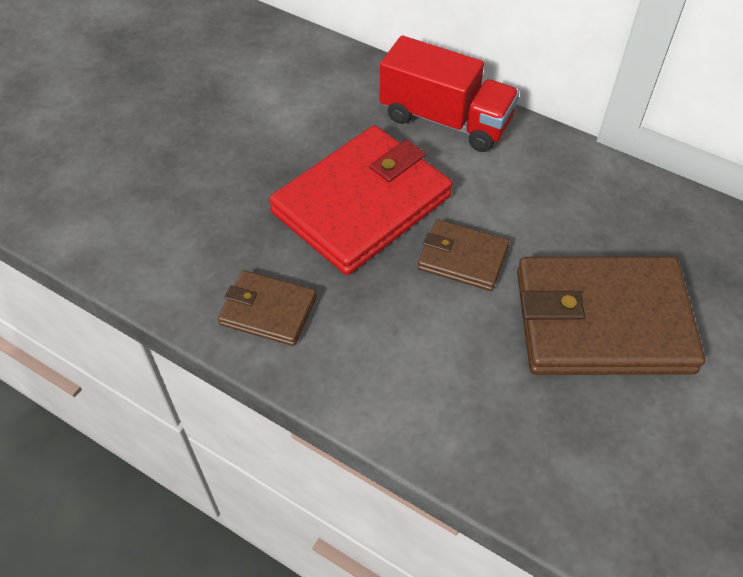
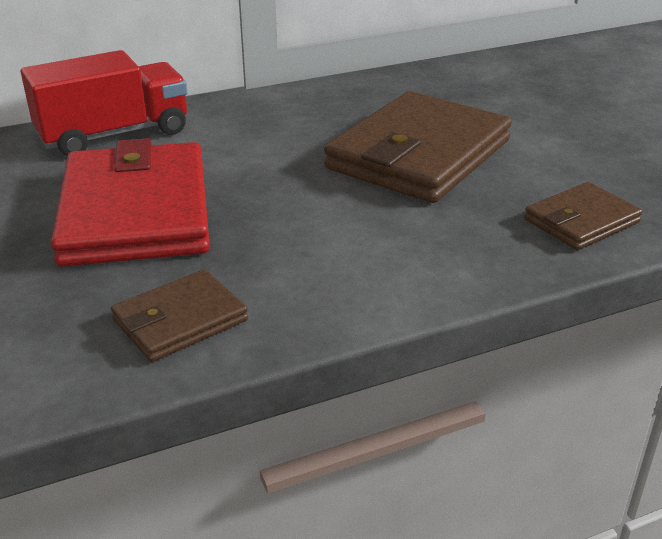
camera: 55 degrees left, 20 degrees down
brown wallet [418,219,509,291] -> brown wallet moved to [524,182,643,250]

